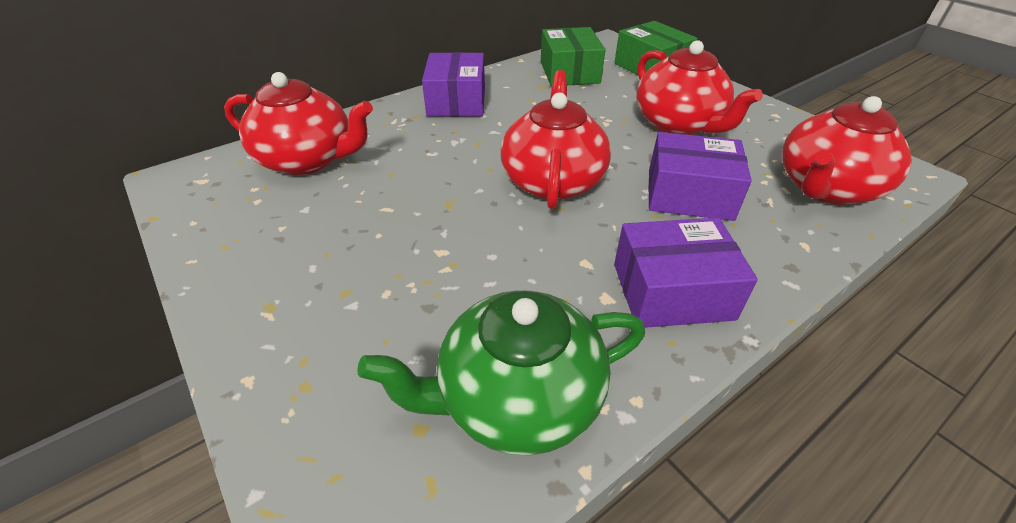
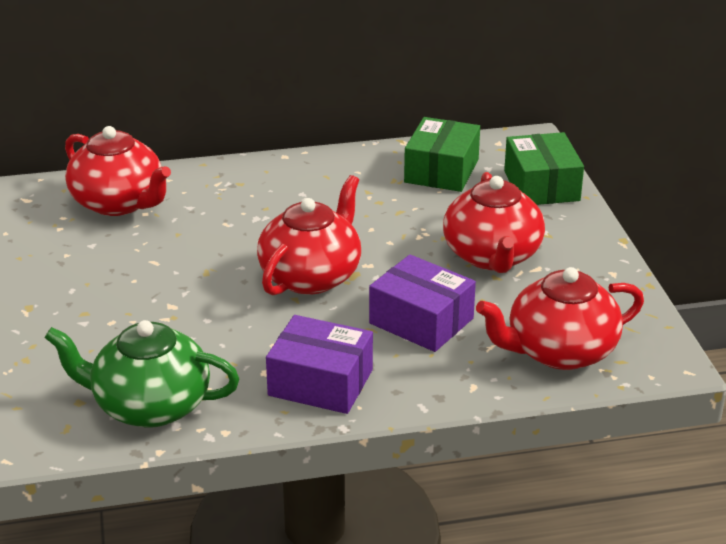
camera: 25 degrees right, 10 degrees down
purple box [422,52,485,117] -> none

